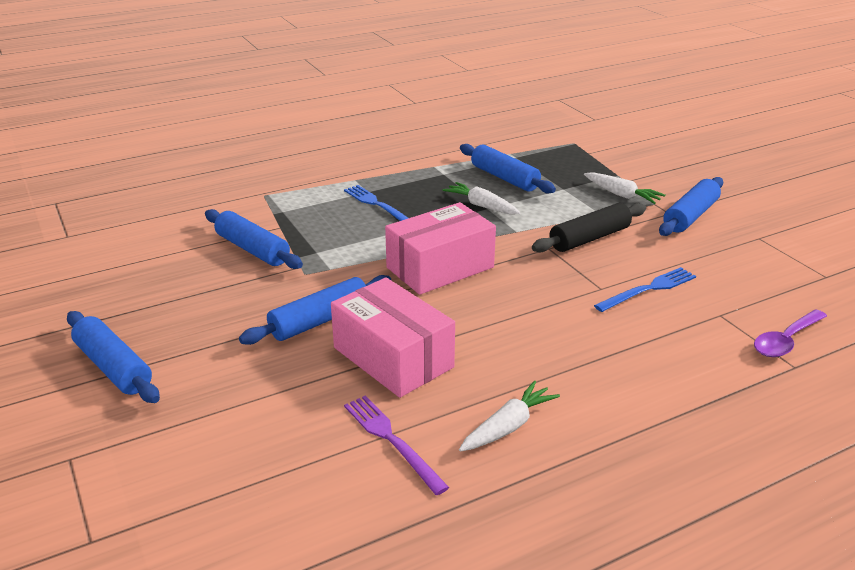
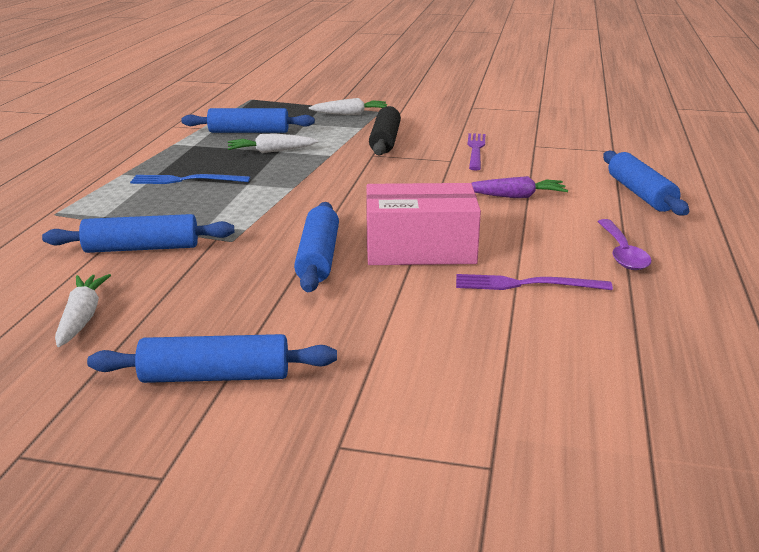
camera: 50 degrees left, 5 degrees down
pink box [385,202,496,295] -> none
white carrot [459,380,560,451] -> white carrot moved to [55,274,111,347]
blue fork [594,267,696,312] -> purple fork [467,133,485,170]
blue rolling pin [659,177,723,236] -> blue rolling pin moved to [603,151,689,216]
purple spoon [754,309,827,357] -> purple spoon moved to [597,219,652,270]
none -> purple carrot [472,176,568,198]

